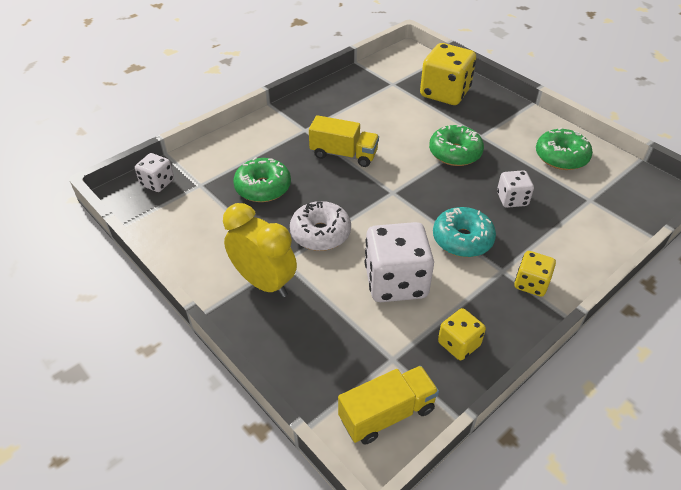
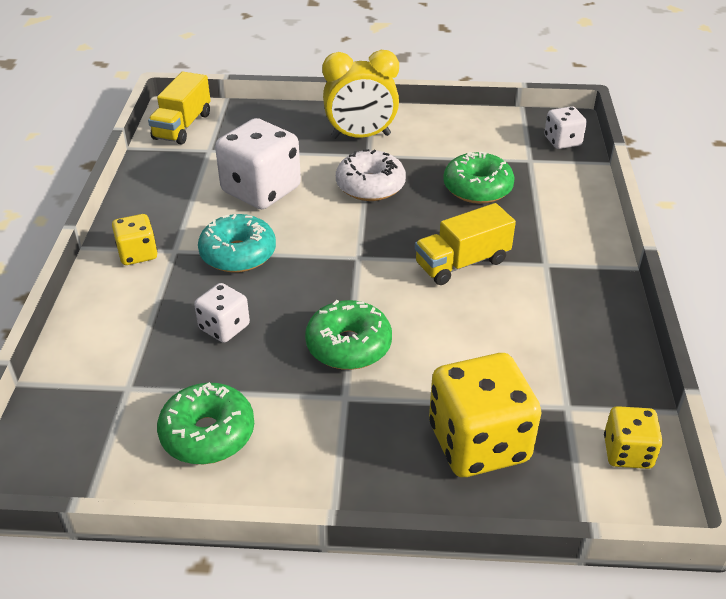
camera: 135 degrees right, 5 degrees down
yellow dice [438,308,486,360] -> yellow dice moved to [604,406,663,469]

